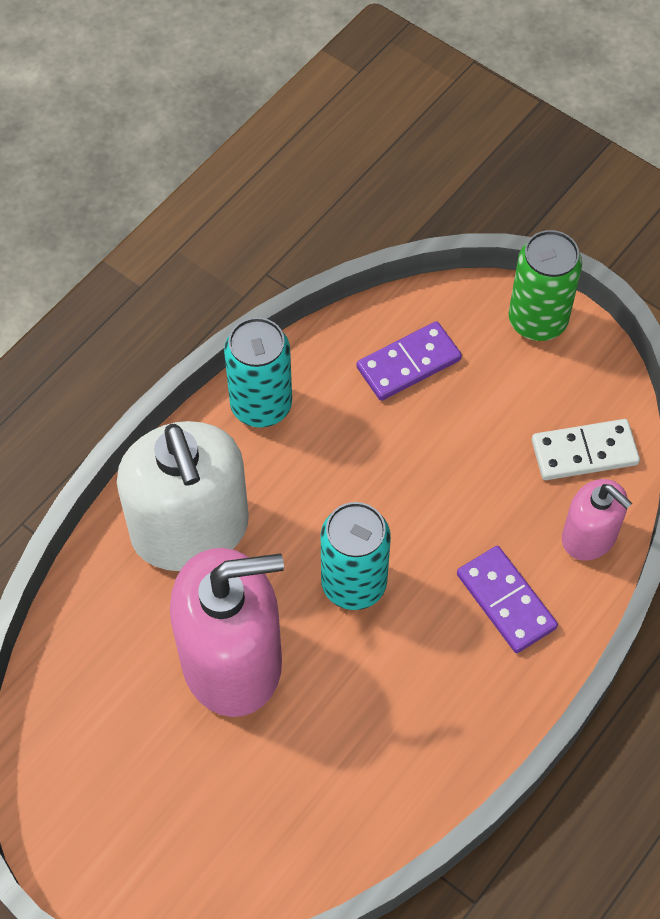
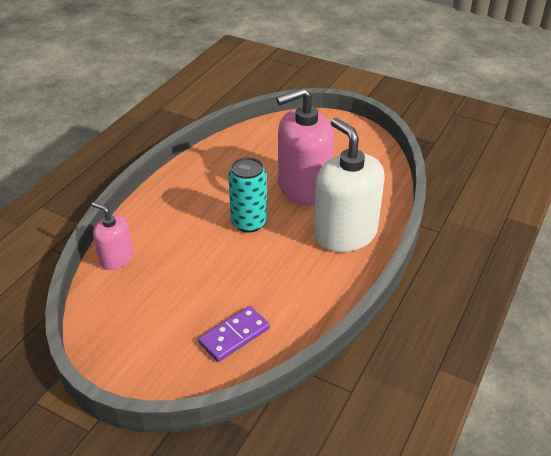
camera: 170 degrees right, 20 degrees down
turquoise can [224,317,292,428] -> none
purple domino [457,546,558,653] -> none
green can [508,230,582,341] -> none
white domino [532,419,640,480] -> none

